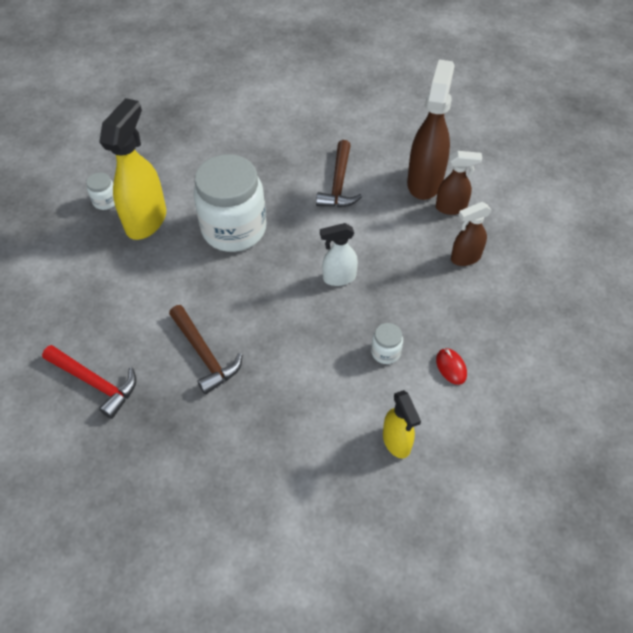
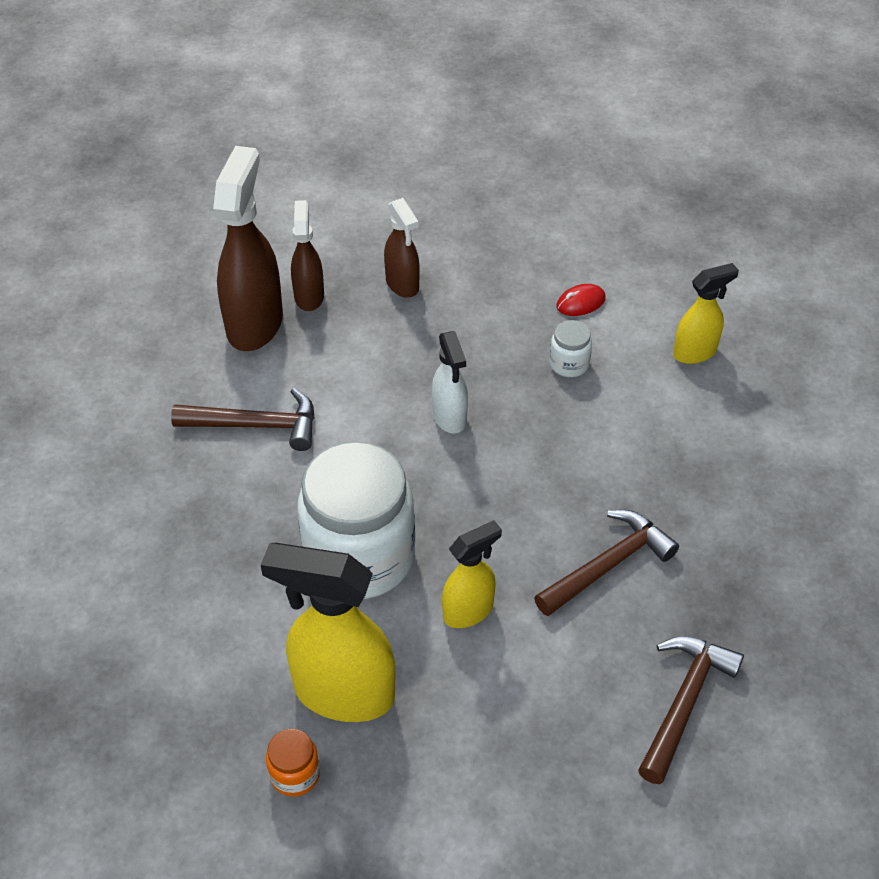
camera: 95 degrees left, 5 degrees down
red hammer [42,345,136,419] -> brown hammer [638,636,744,784]
white jar [86,172,115,210] -> orange jar [266,729,320,797]
brown spray bottle [407,59,455,200] -> brown spray bottle turned 90 degrees clockwise [213,146,283,351]
none -> yellow spray bottle [442,520,502,628]

